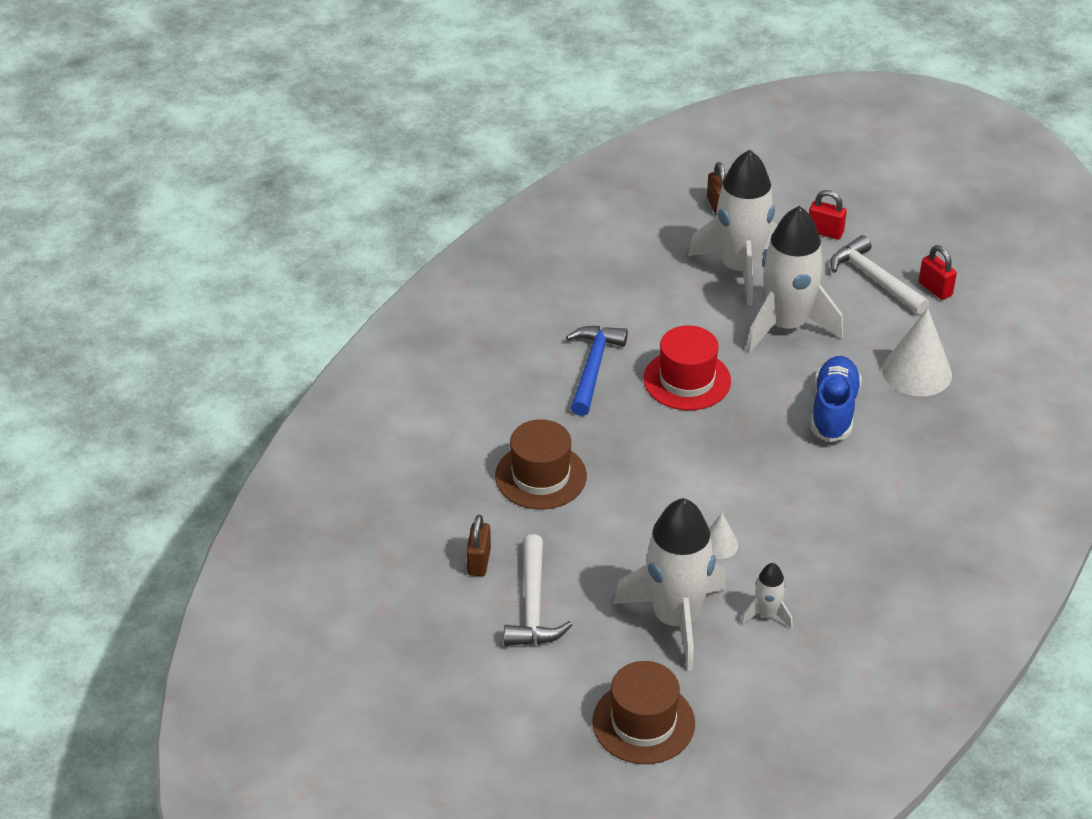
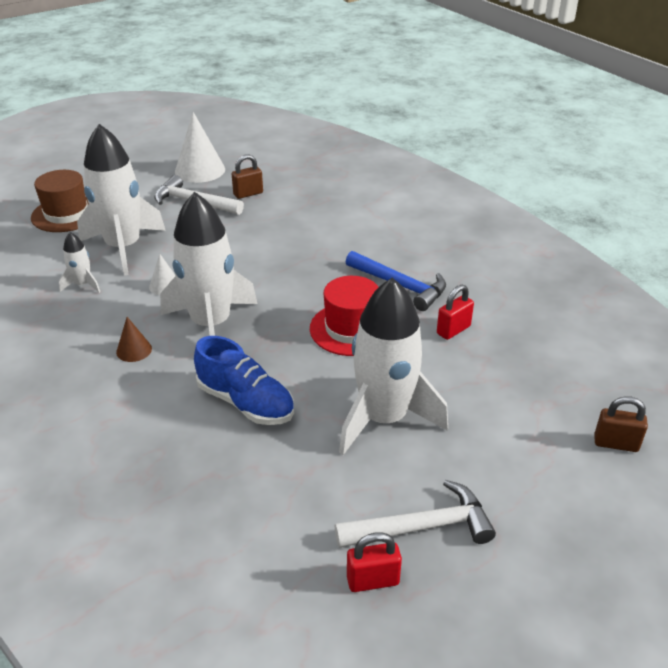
camera: 115 degrees right, 5 degrees down
brown padlock [466,515,491,576] -> brown padlock turned 60 degrees counterclockwise [232,154,263,199]
brown hat [495,419,587,509] -> none
white rocket [688,150,778,306] -> white rocket moved to [160,192,257,336]
red padlock [809,190,847,239] -> red padlock moved to [437,285,474,340]
white cone [882,308,952,396] -> white cone moved to [175,112,225,183]
none -> brown cone [116,317,152,362]

